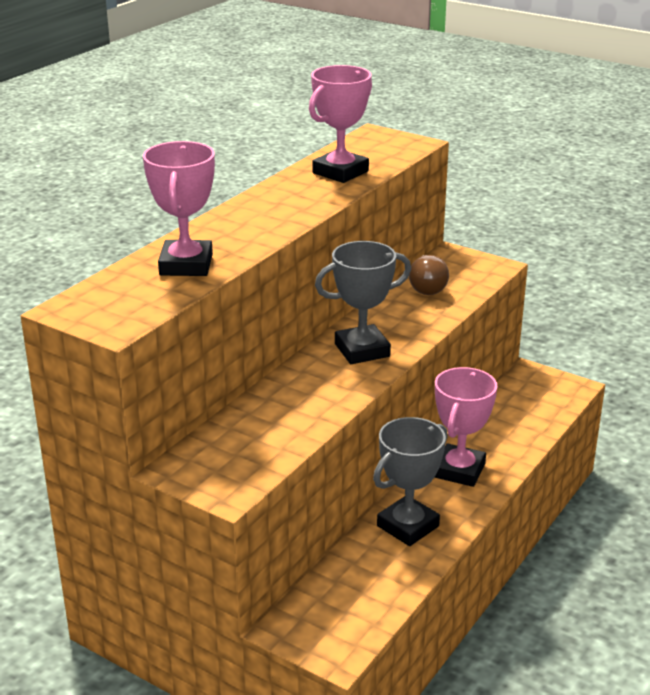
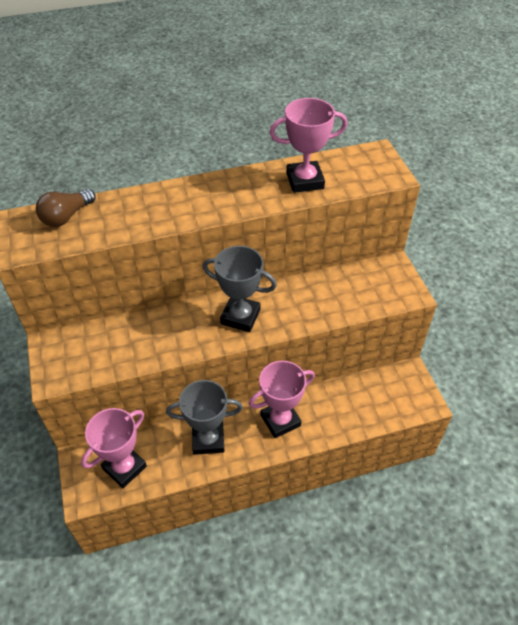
camera: 40 degrees right, 20 degrees up
pink trophy [143,141,215,276] -> pink trophy moved to [81,408,147,488]
brown light bulb [409,255,449,295] -> brown light bulb moved to [36,189,96,227]

